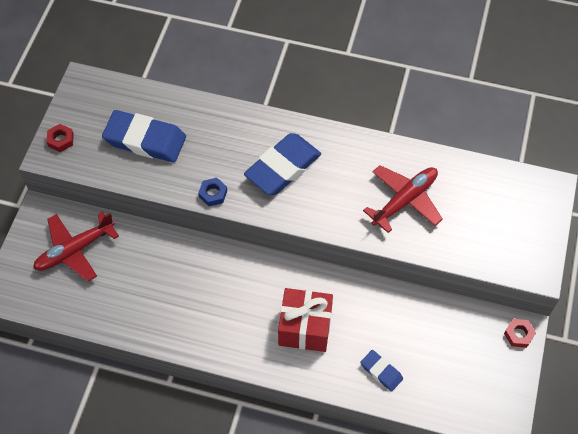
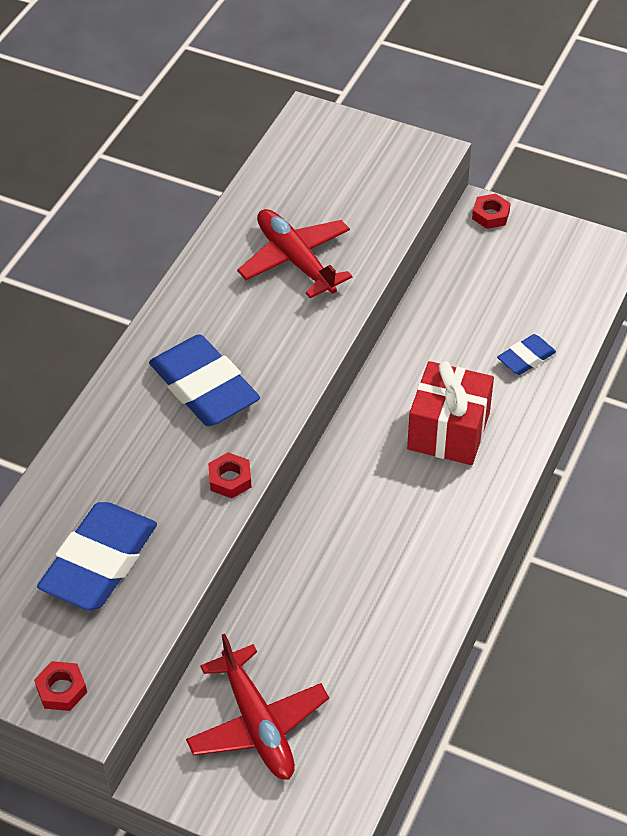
camera: 80 degrees left, 10 degrees down
blue nut [198,178,227,206] -> red nut [208,452,252,499]

